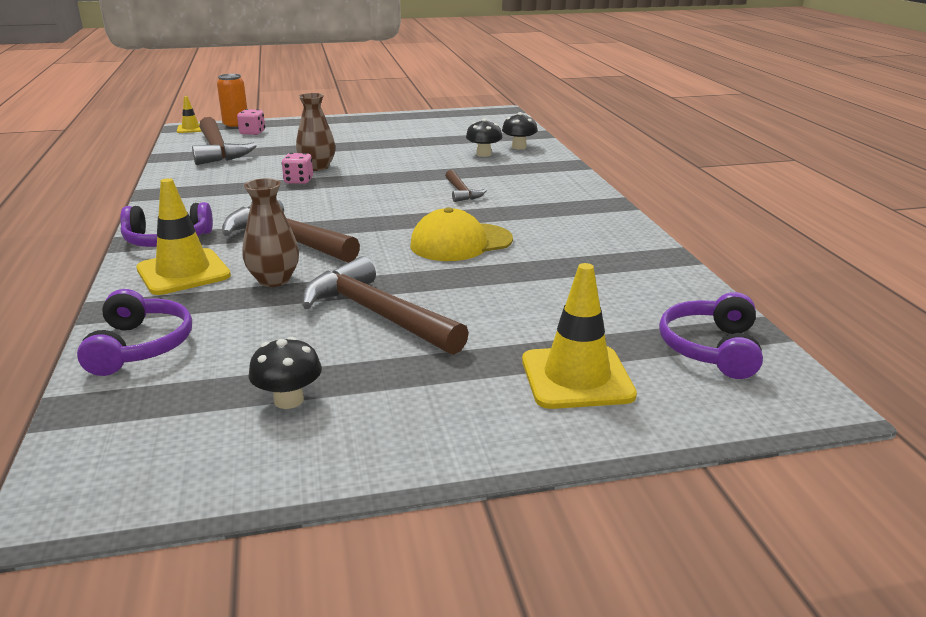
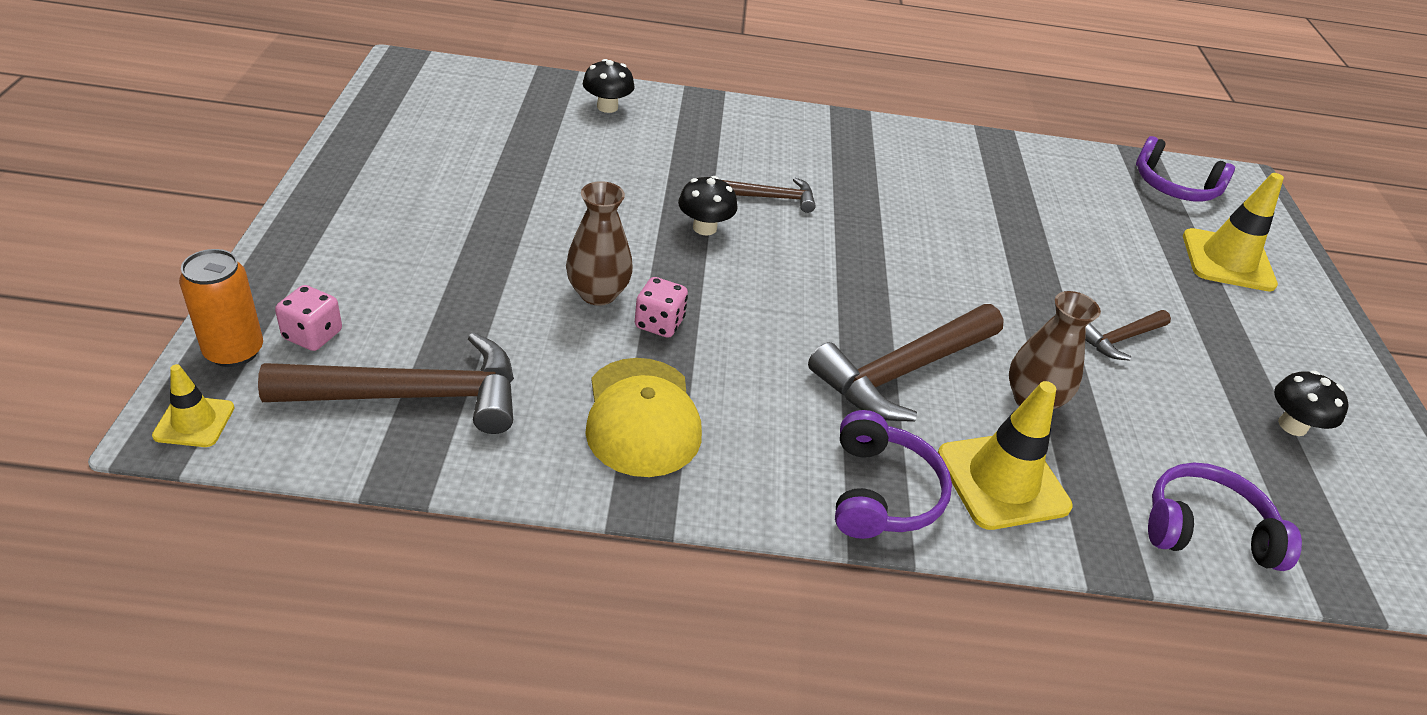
camera: 80 degrees left, 15 degrees up
brown hammer [302,256,469,355] -> brown hammer [1085,310,1171,361], size x0.52
yellow cap [410,207,513,261] -> yellow cap moved to [585,358,702,477]
black mushroom [466,118,502,157] -> black mushroom moved to [678,176,737,235]

